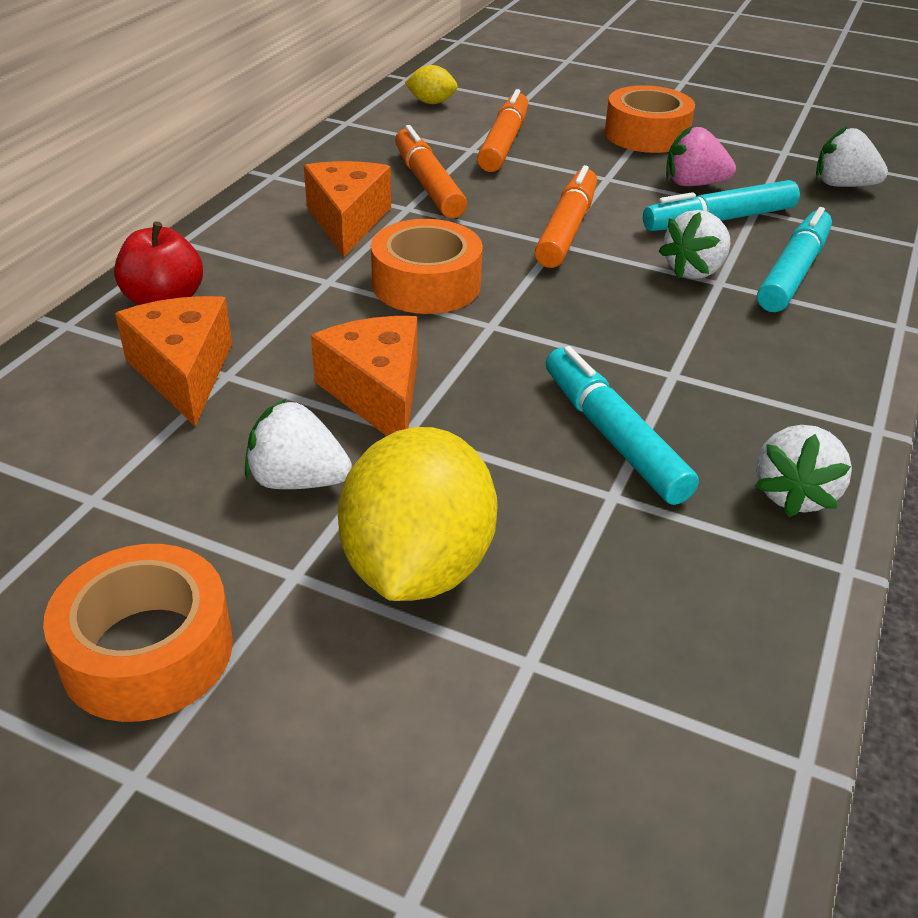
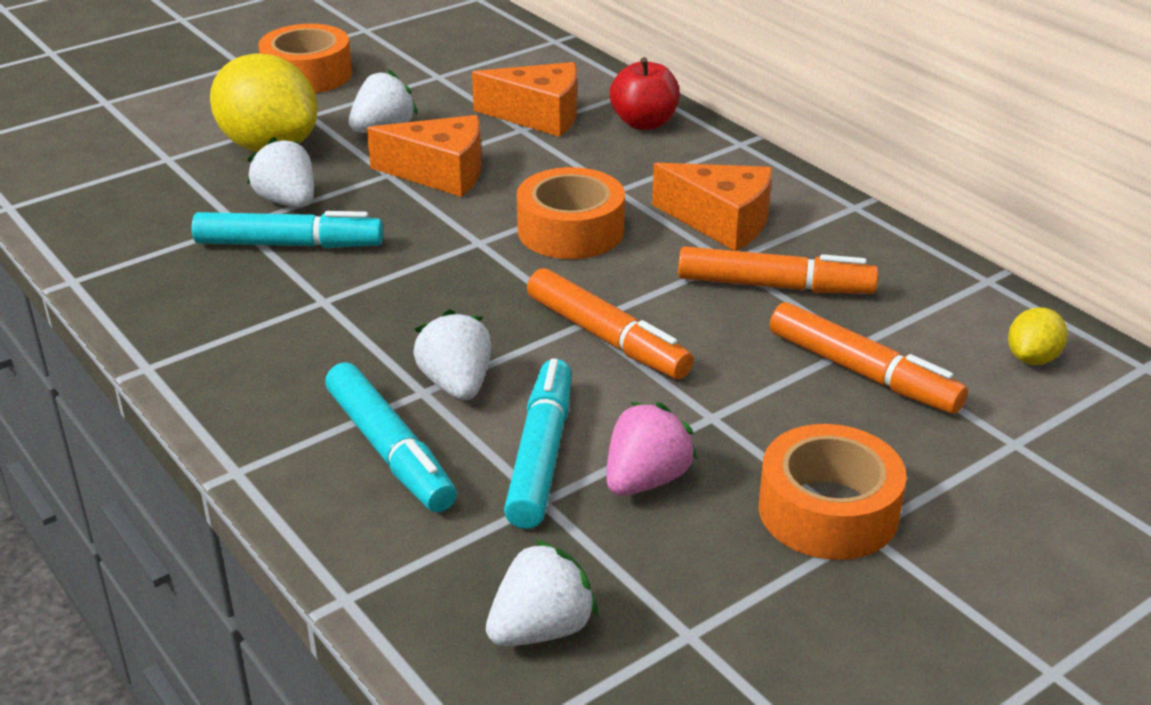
camera: 120 degrees right, 5 degrees down
white strawberry [755,425,852,517] -> white strawberry moved to [247,137,314,207]

